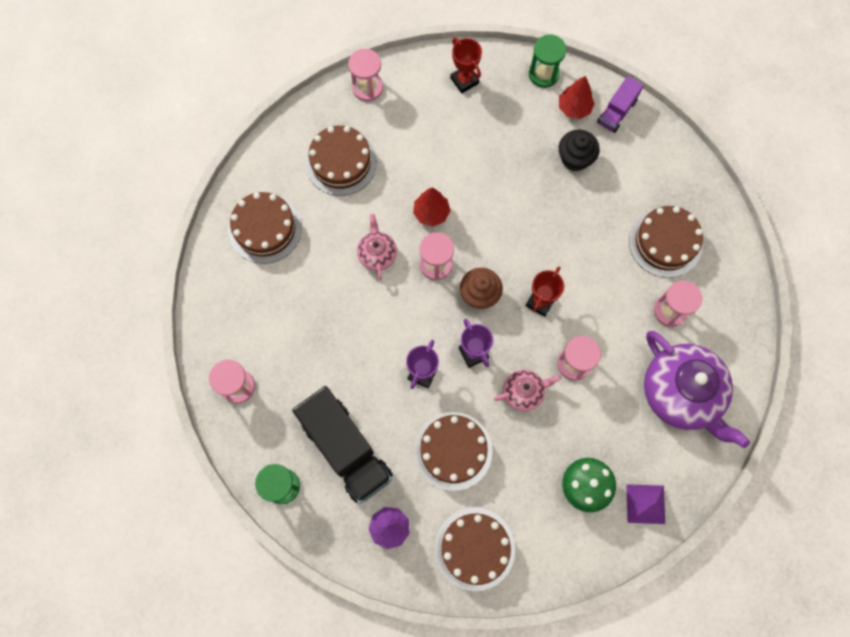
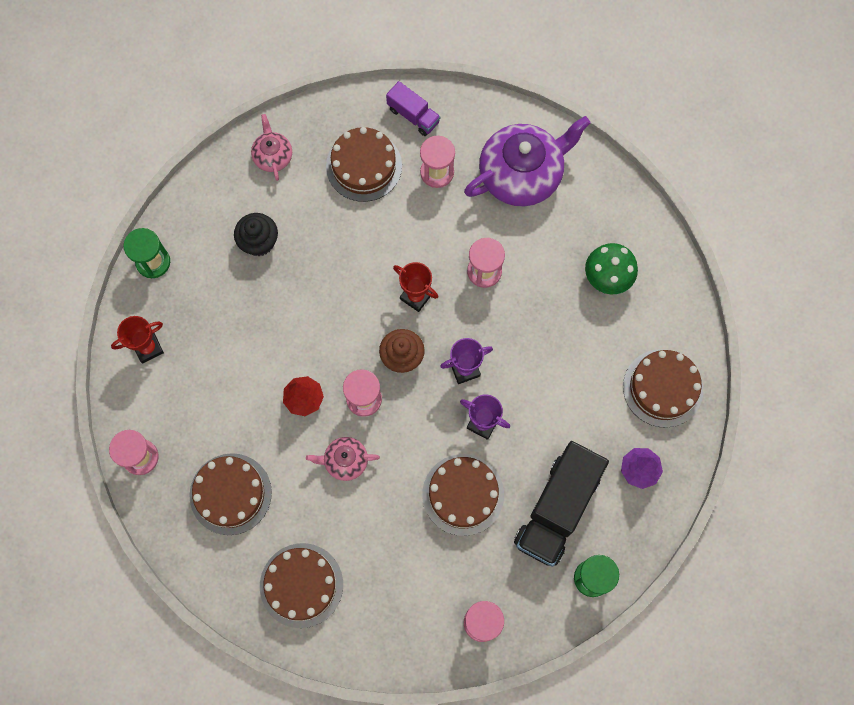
camera: 85 degrees left, 0 degrees up
black truck [292,386,393,503] -> black truck turned 150 degrees clockwise [514,441,609,567]
brown cake [414,412,493,491] -> brown cake moved to [422,454,504,536]
pink teapot [494,370,561,411] -> pink teapot moved to [251,114,292,181]
red tree [559,76,595,119] -> none
purple truck [597,76,644,133] -> purple truck moved to [386,81,440,136]
purple pyramid [626,484,665,524] -> none

